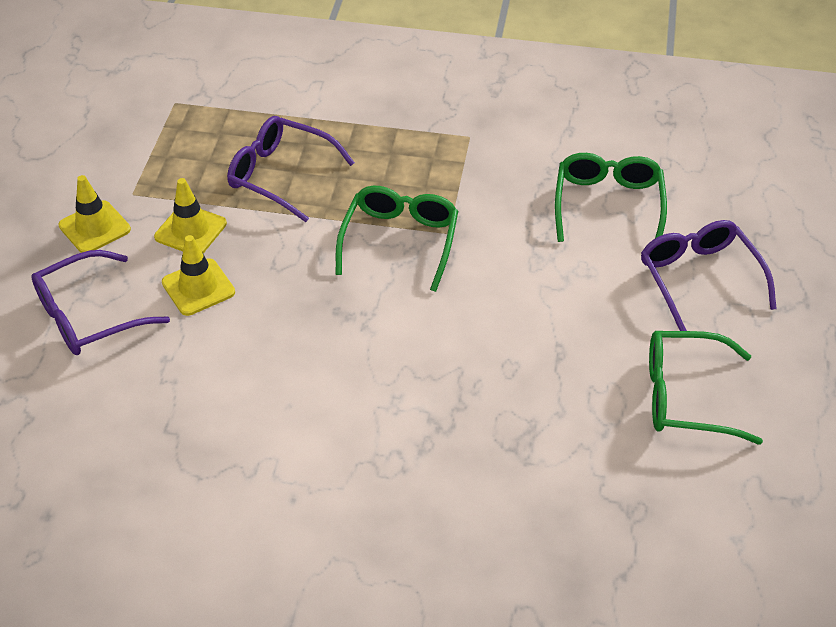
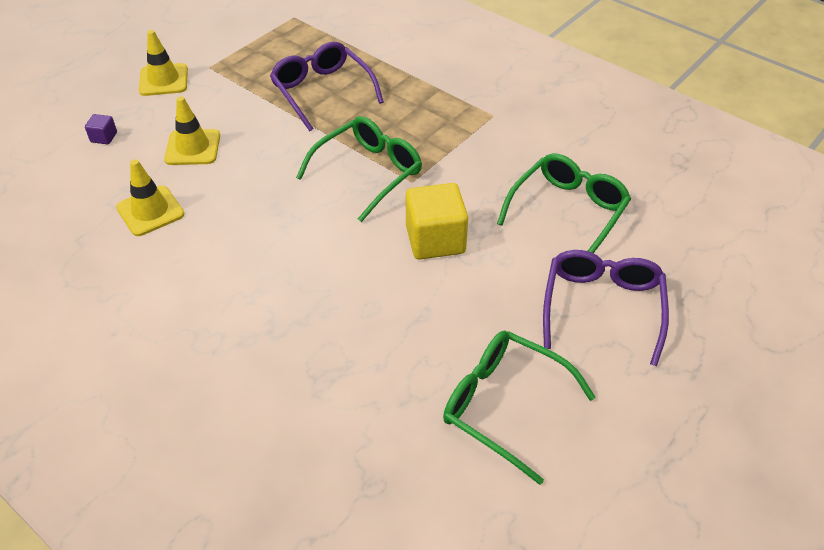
camera: 30 degrees right, 0 degrees up
purple glasses [32,250,170,355] -> purple cube [85,114,117,145]
yellow traffic cone [154,178,227,253] -> yellow traffic cone moved to [116,159,184,236]
none -> yellow cube [406,183,468,260]

